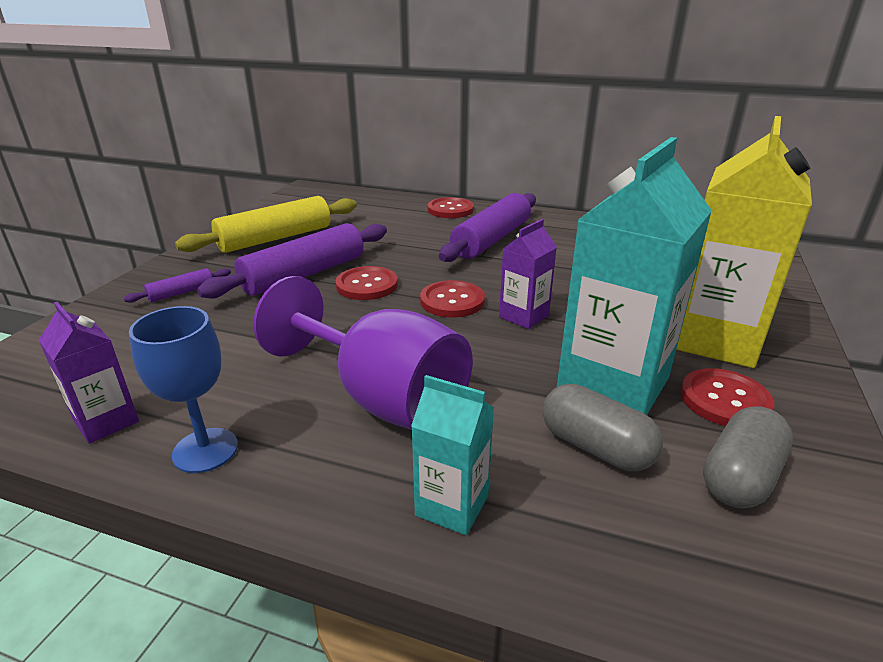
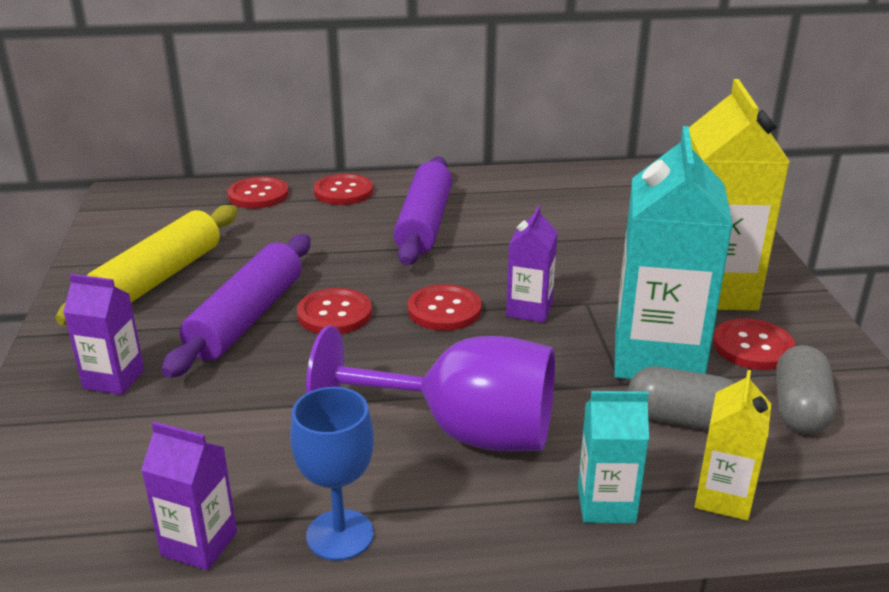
camera: 25 degrees left, 0 degrees up
purple rolling pin [124,268,231,303] -> purple carton [63,274,144,395]
none -> red button [228,177,289,209]
none -> yellow carton [695,370,771,521]

